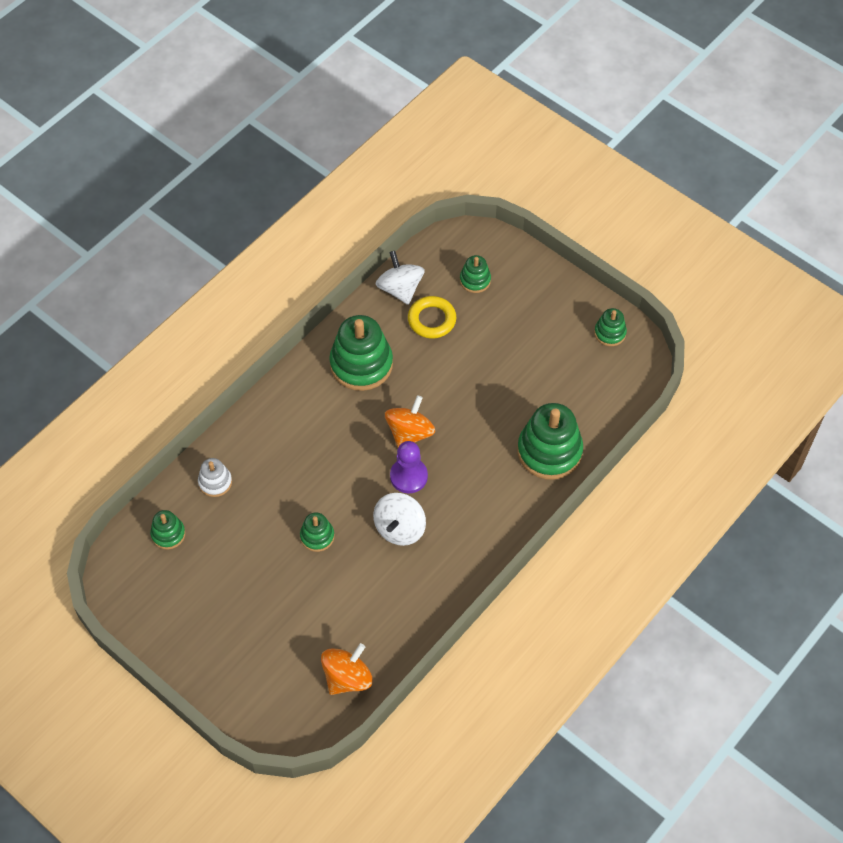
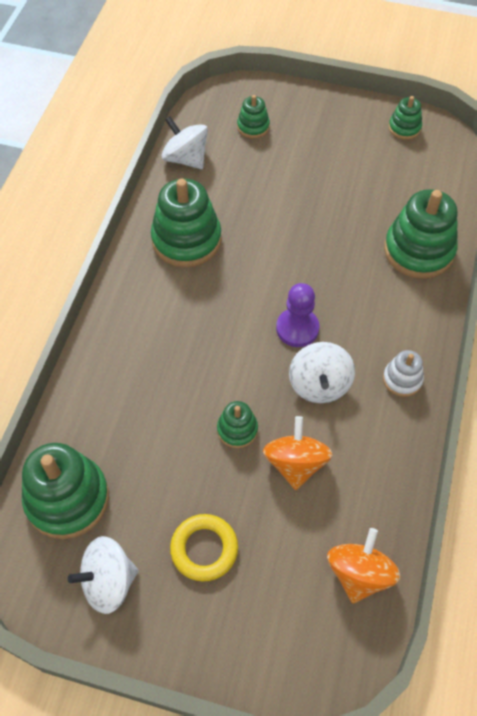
camera: 25 degrees left, 0 degrees up
green stacking toy [150,510,186,549] -> green stacking toy [22,443,109,539], size x1.95
white stacking toy [198,458,232,497] -> white stacking toy moved to [383,350,424,397]
orange spinning top [385,395,435,447] -> orange spinning top moved to [263,416,333,490]
yellow ring [408,296,456,339] -> yellow ring moved to [170,514,238,582]
none -> white spinning top [68,536,139,614]

